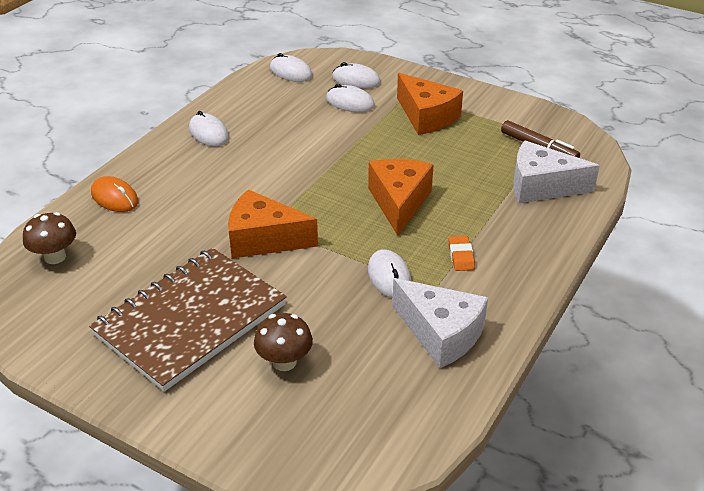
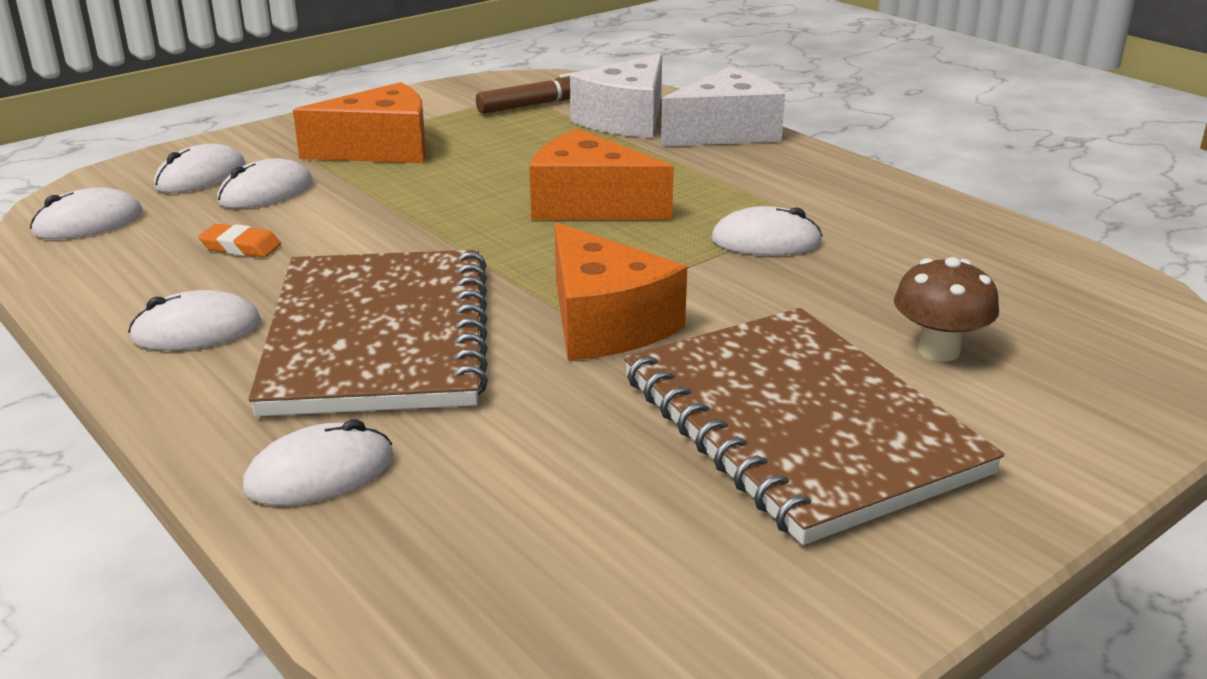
camera: 70 degrees left, 10 degrees down
brown mushroom [23,212,76,264] -> none
orange mouse [91,176,138,212] -> white mouse [243,419,394,506]
orange cheese [228,189,318,259] -> orange cheese turned 60 degrees counterclockwise [555,222,687,360]
white cheese [392,278,488,368] -> white cheese moved to [661,67,785,147]
orange eraser [448,236,475,271] -> orange eraser moved to [198,224,281,258]
none -> brown notebook [249,250,488,416]

